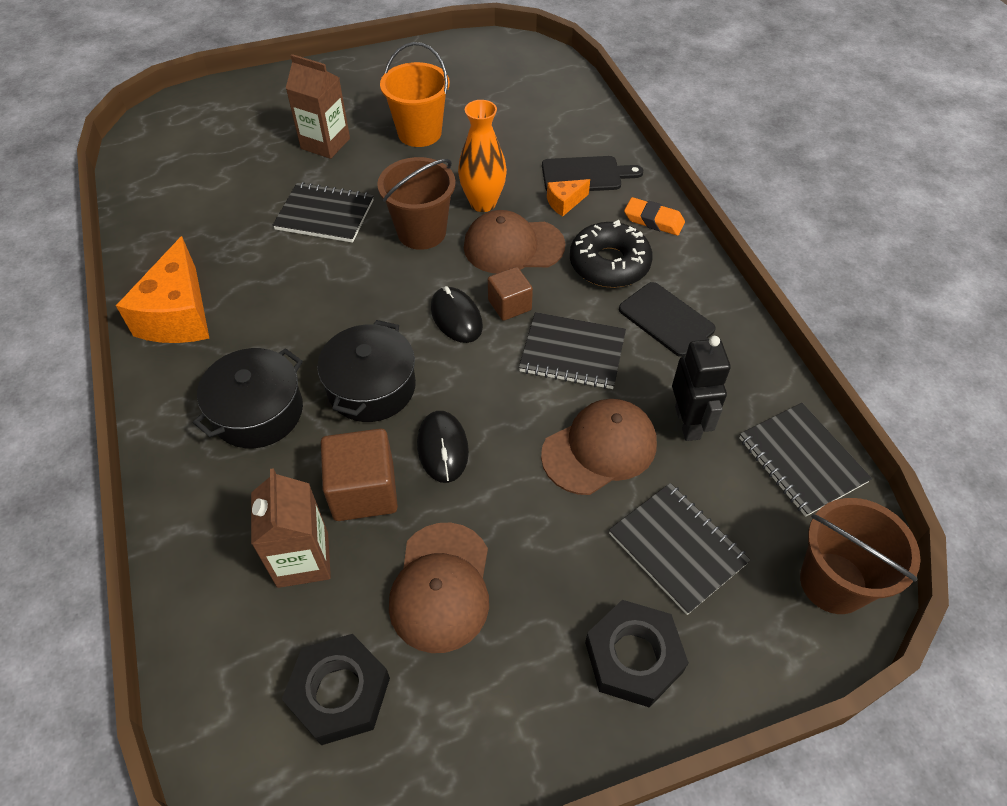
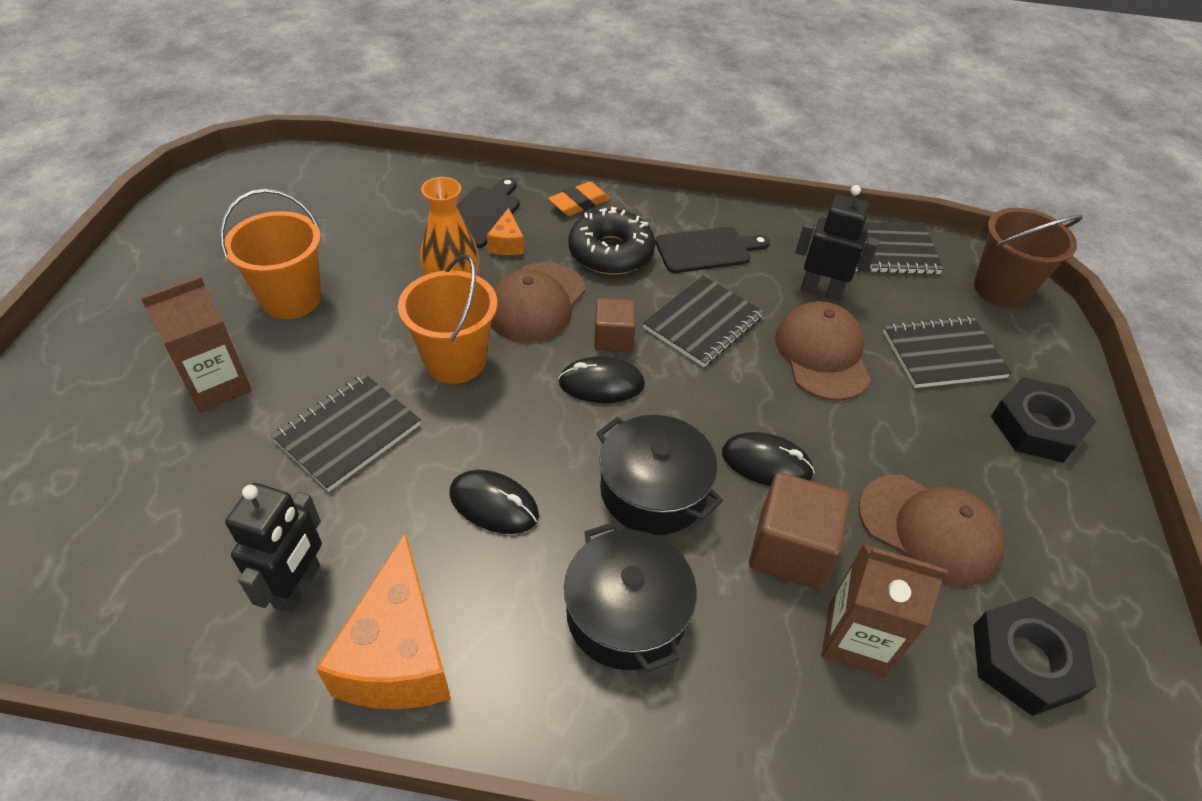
camera: 65 degrees left, 5 degrees down
orange cheese [116,236,209,343] -> orange cheese turned 60 degrees clockwise [316,532,451,709]
brown bucket [377,157,456,250] -> orange bucket [398,254,497,384]
none -> black robot [225,483,322,613]
none -> black mouse [450,470,539,534]

